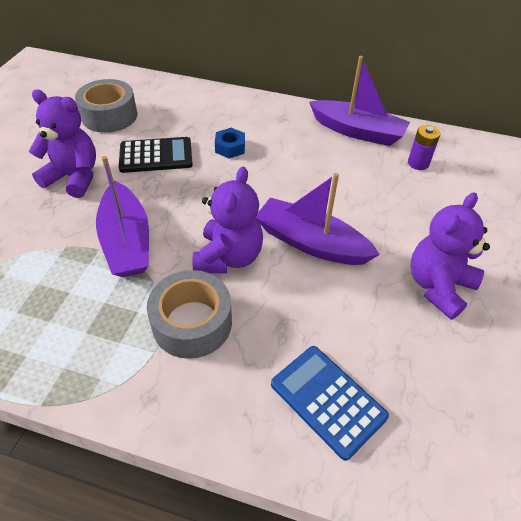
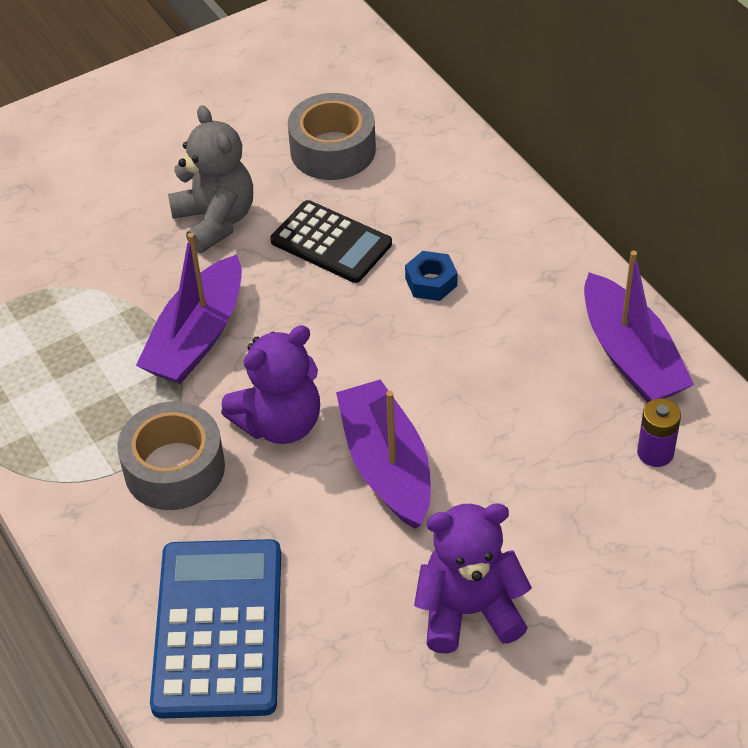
camera: 45 degrees right, 0 degrees up
purple teddy bear [29,89,96,198] -> grey teddy bear [168,105,253,253]
blue calculator [271,346,389,461] -> blue calculator [150,539,281,718], size x1.51

